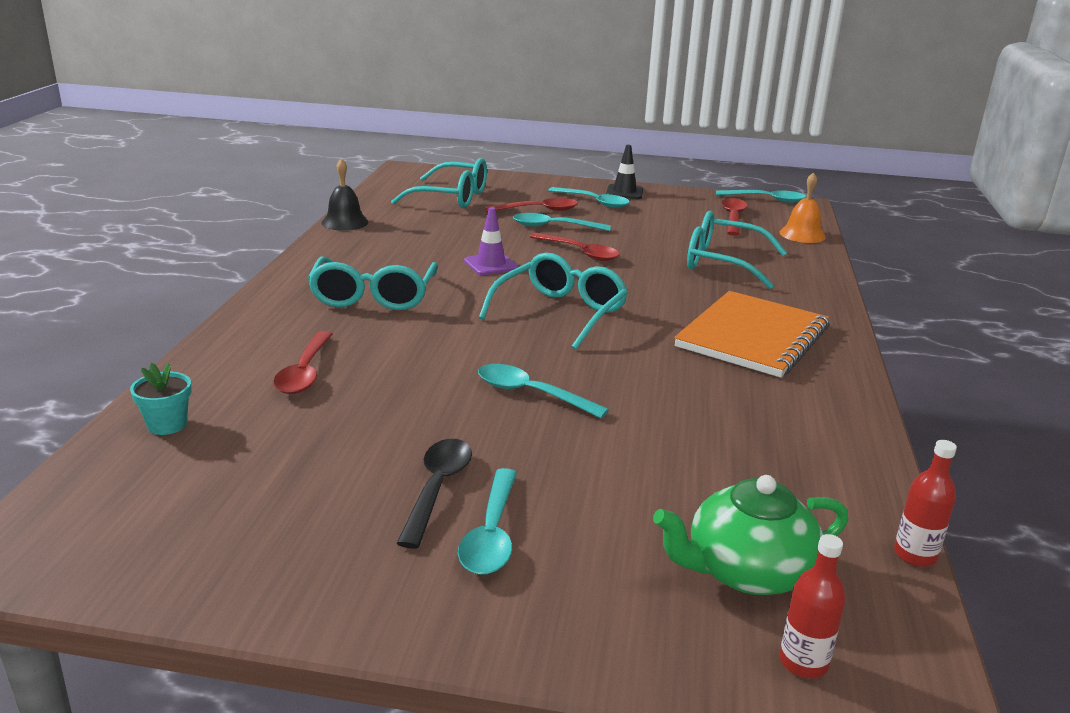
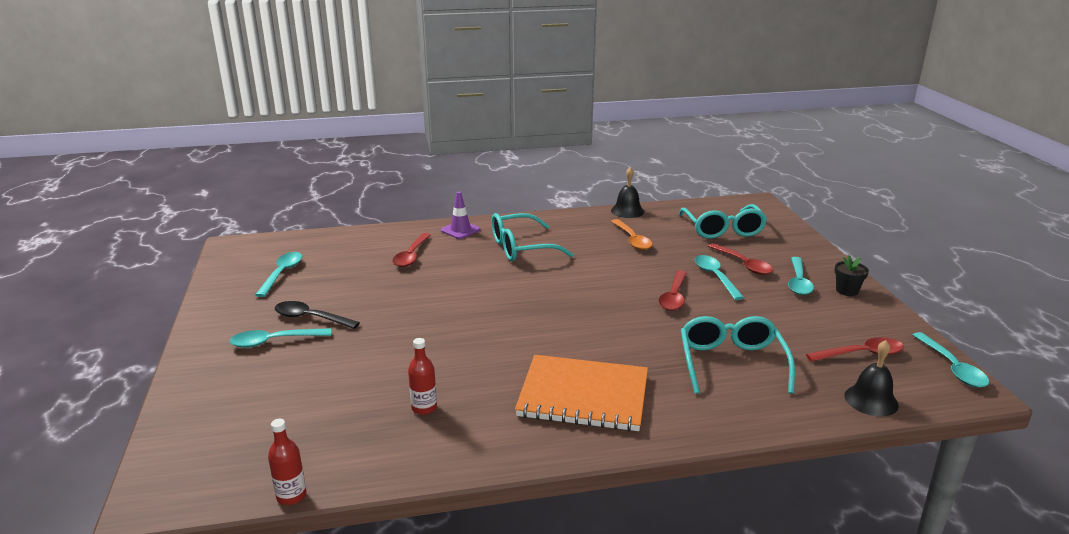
camera: 70 degrees right, 0 degrees up
turquoise flower pot [130,363,192,435] -> none
red spoon [273,331,333,394] -> red spoon turned 60 degrees counterclockwise [393,233,431,267]
black spoon [396,439,472,549] -> black spoon turned 150 degrees counterclockwise [275,301,360,329]
purple traffic cone [464,207,518,275] -> purple traffic cone moved to [441,192,480,239]
turquoise spoon [478,364,609,418] -> turquoise spoon moved to [255,252,302,297]
turquoise glasses [479,253,628,350] -> none
black traffic cone [606,145,643,199] -> black flower pot [834,255,869,296]
green teapot [653,475,848,595] -> none
orange bell [779,172,826,243] -> black bell [844,340,899,416]
red bottle [779,534,846,678] -> red bottle moved to [408,338,437,415]
none -> orange spoon [611,219,653,250]

